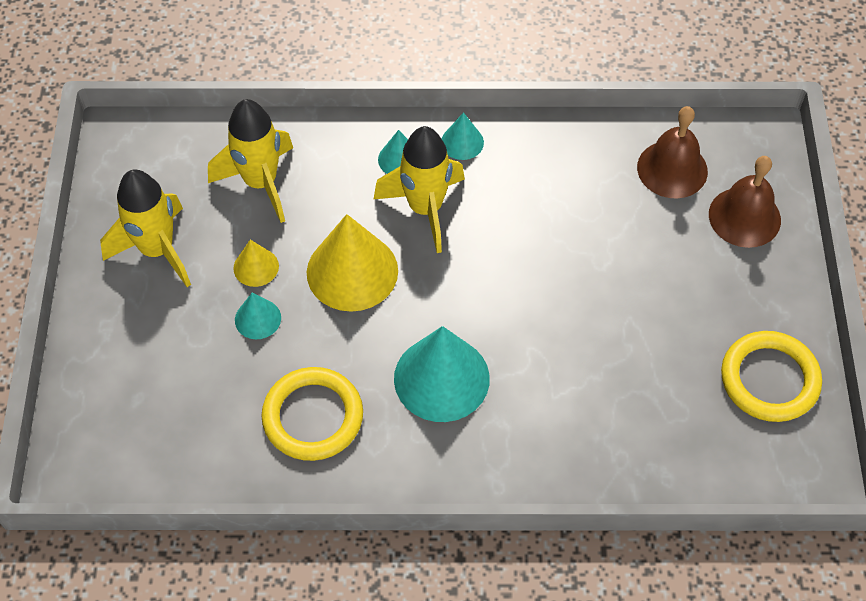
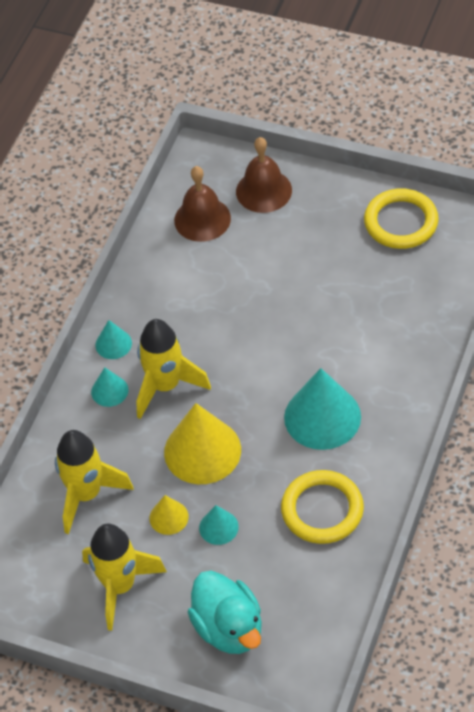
camera: 65 degrees left, 5 degrees down
none -> turquoise duck [188,571,262,654]

